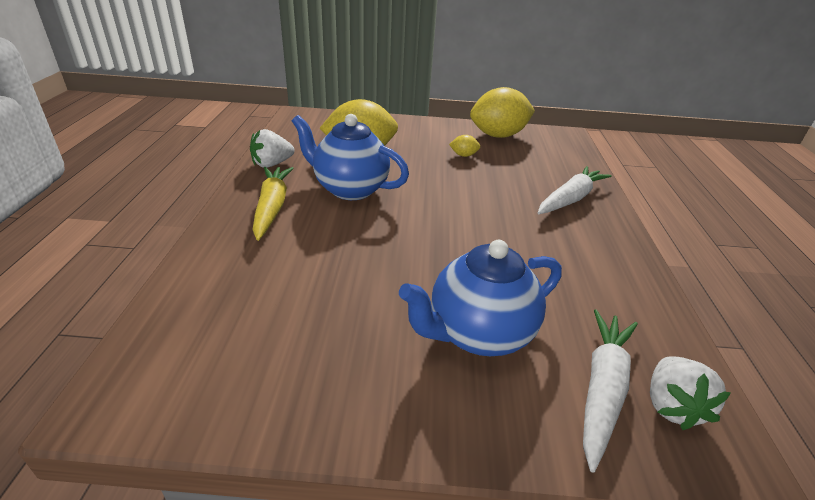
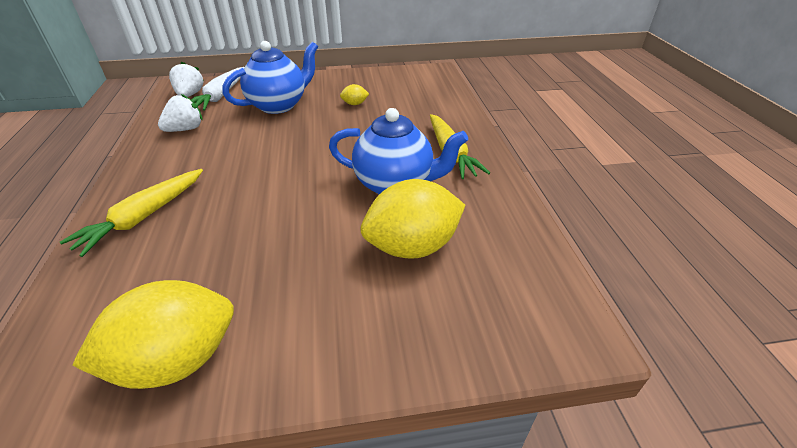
camera: 170 degrees right, 5 degrees up
white strawberry [250,129,295,168] -> white strawberry moved to [158,94,202,132]
yellow lemon [449,135,480,157] -> yellow lemon moved to [340,84,369,105]
white carrot [538,166,612,214] -> yellow carrot [60,169,203,257]

